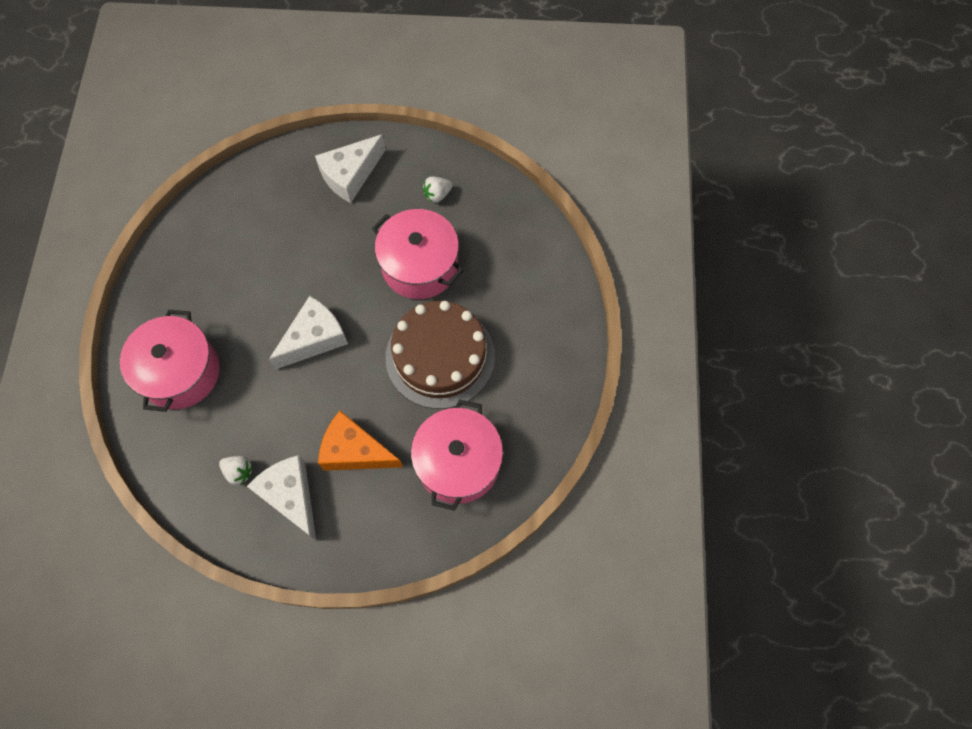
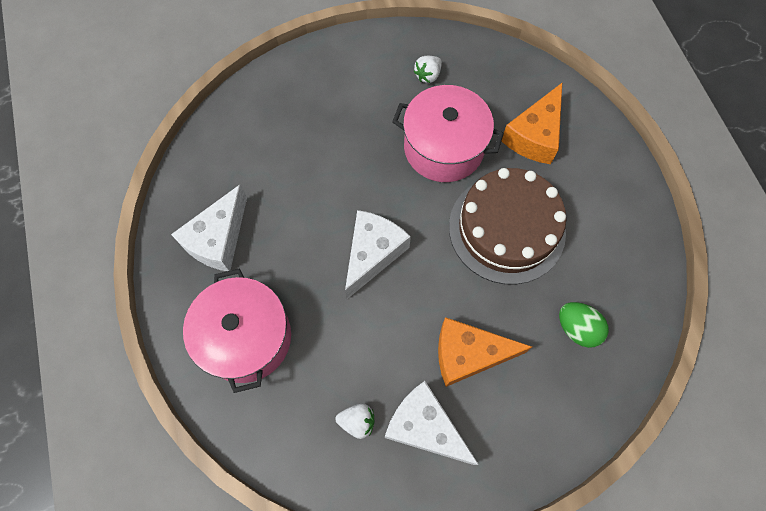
camera: 20 degrees left, 0 degrees up
white cheese [315,134,386,203] -> white cheese moved to [171,184,247,271]
pink pot [411,399,503,511] -> green egg [559,302,609,348]
none -> orange cheese [501,83,562,164]

